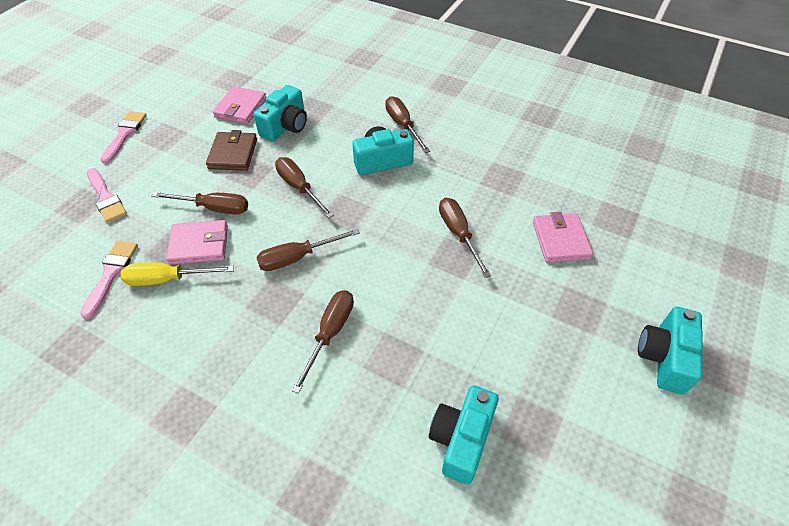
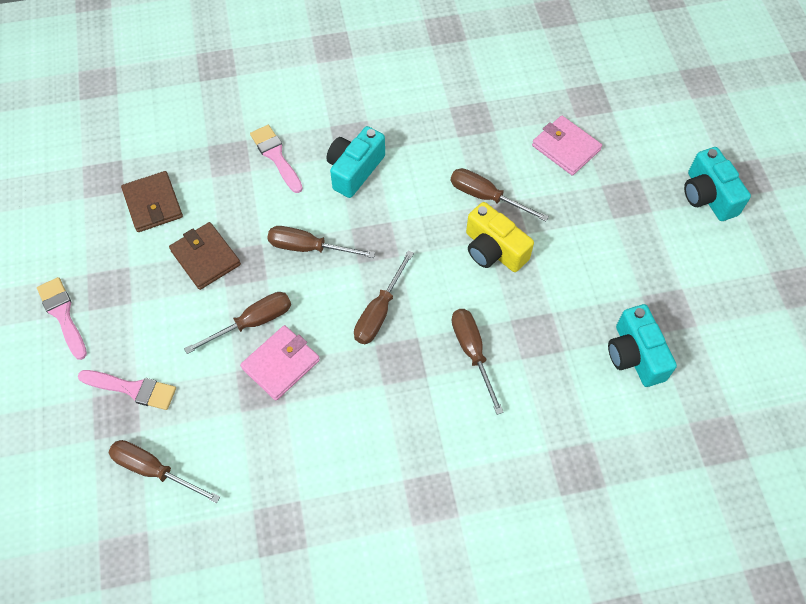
camera: 40 degrees left, 10 degrees up
pink brush [81,241,138,319] -> pink brush moved to [250,125,303,193]
yellow screwdriver [121,263,234,286] -> none
pink wallet [213,86,267,124] -> brown wallet [121,171,183,232]
turquoise camera [254,85,307,142] -> none
brown screwdriver [385,96,430,153] -> brown screwdriver moved to [108,440,220,503]
none -> yellow camera [466,202,534,272]

